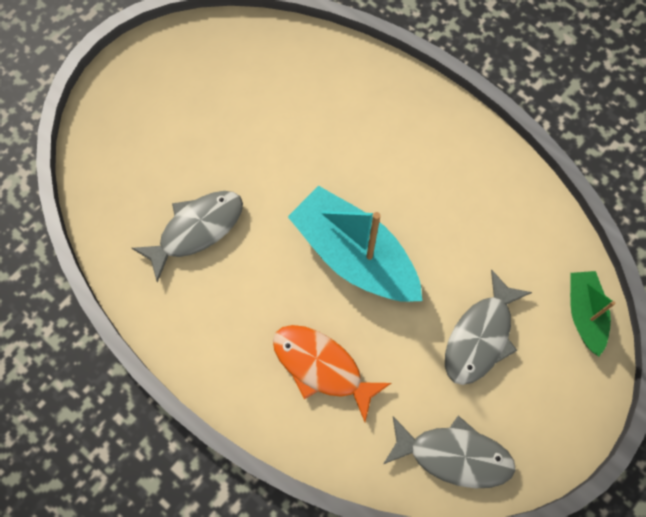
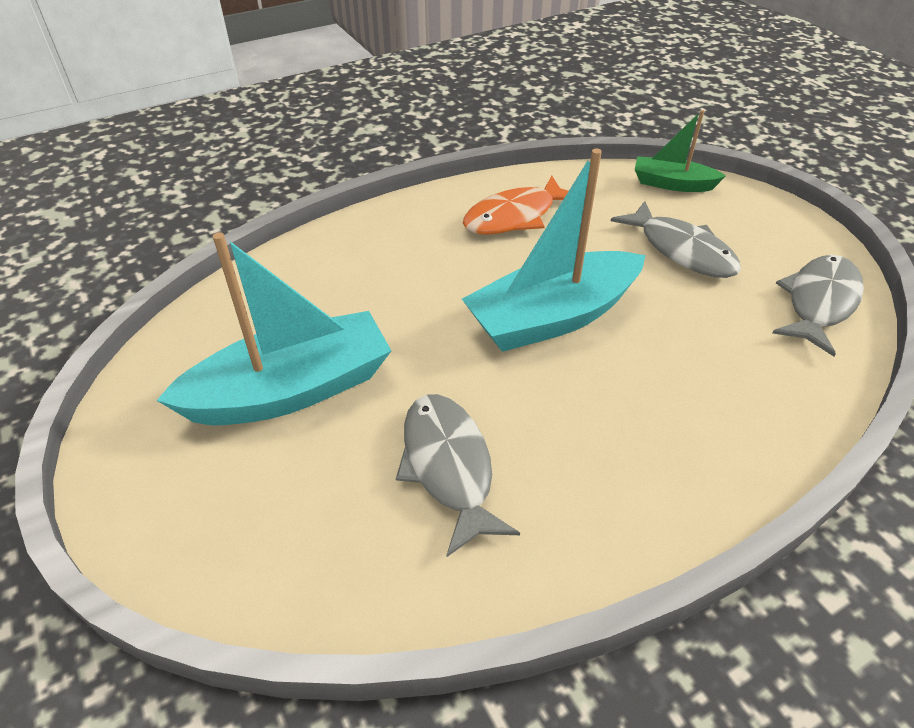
camera: 70 degrees left, 25 degrees down
orange fish [273,325,391,422] -> orange fish moved to [463,176,568,235]
none -> turquoise boat [156,232,391,425]

